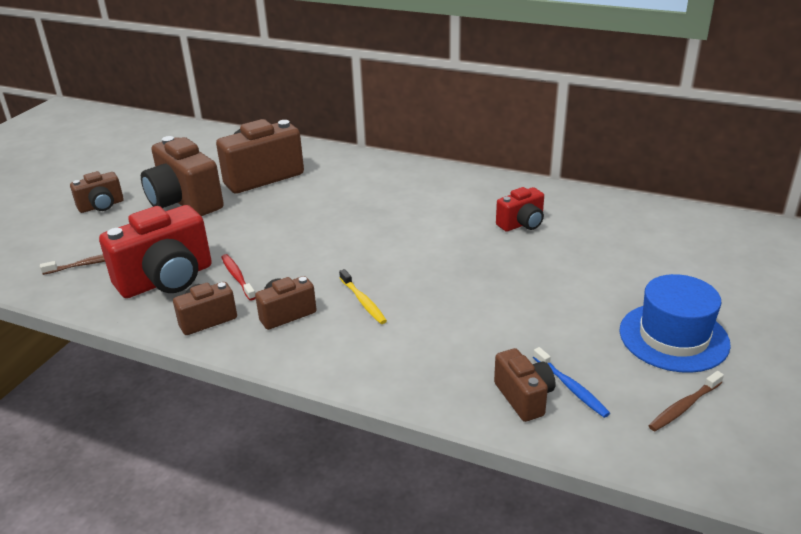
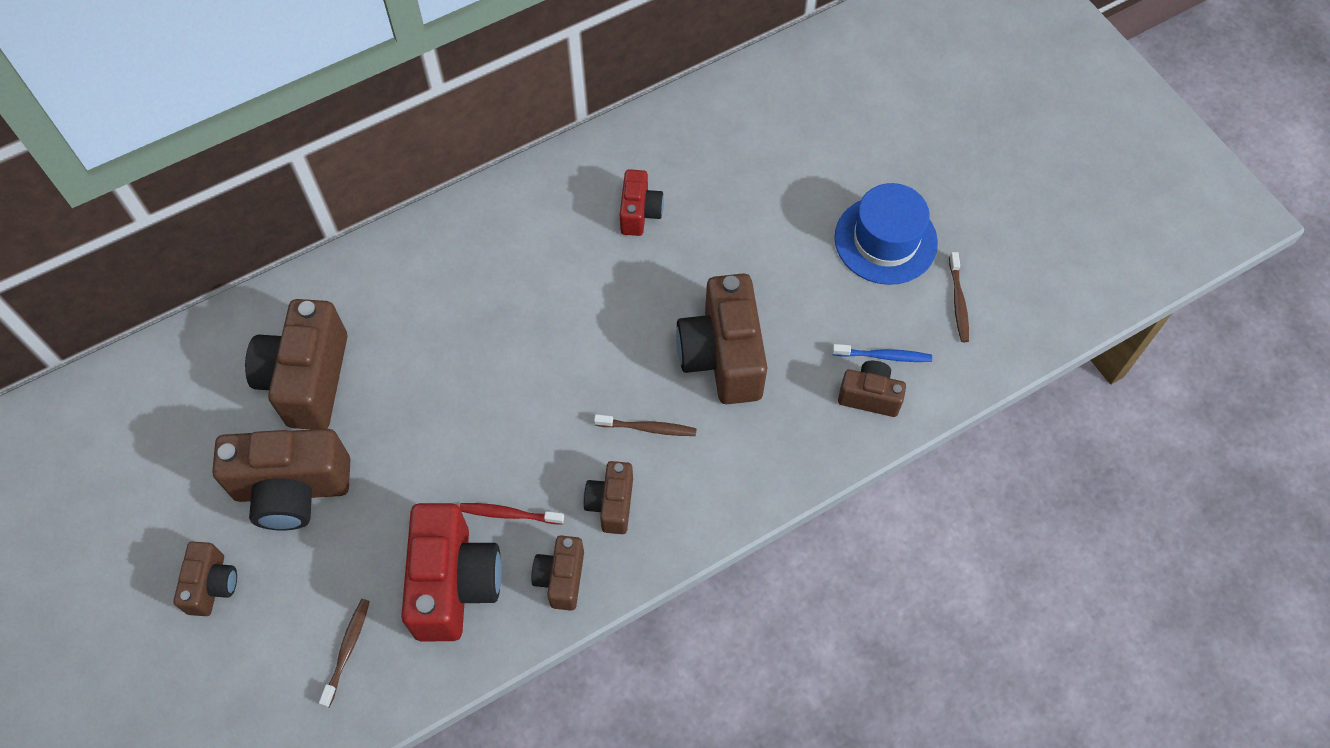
camera: 55 degrees left, 30 degrees up
yellow toothbrush [339,269,387,324] -> brown toothbrush [594,414,697,436]
none -> brown camera [676,273,767,404]

